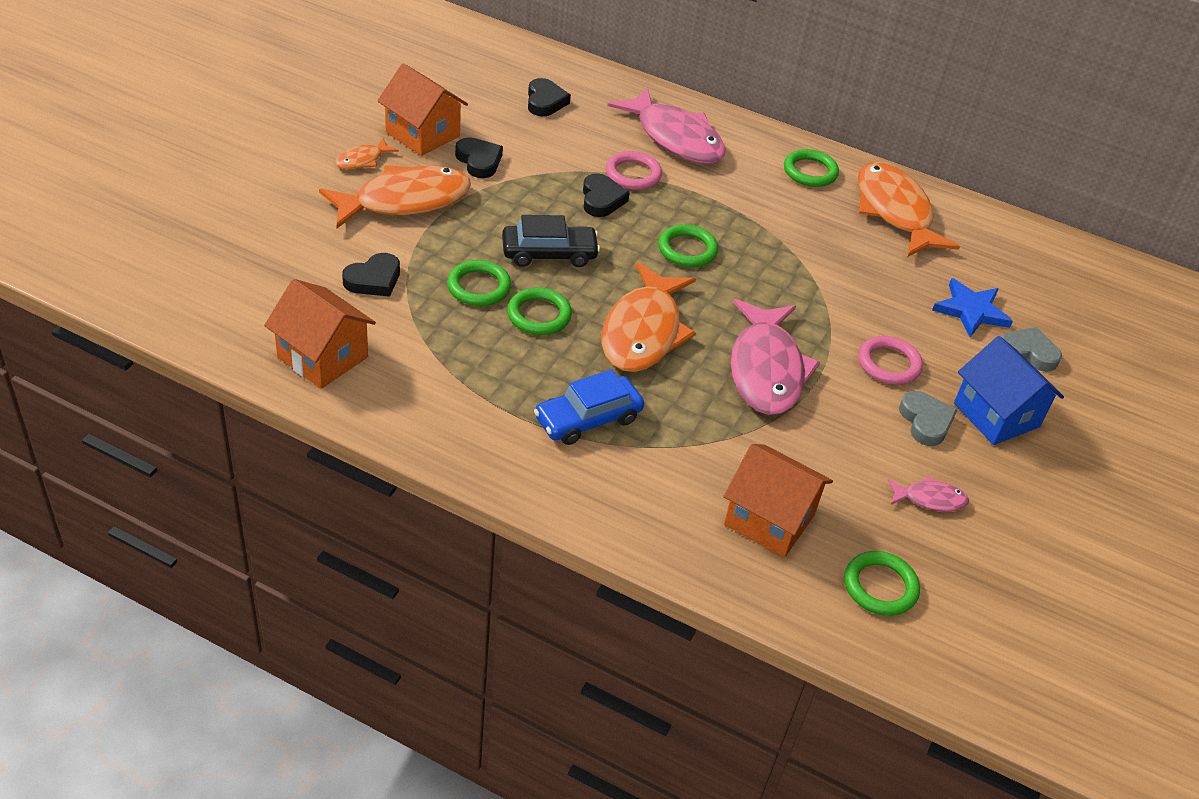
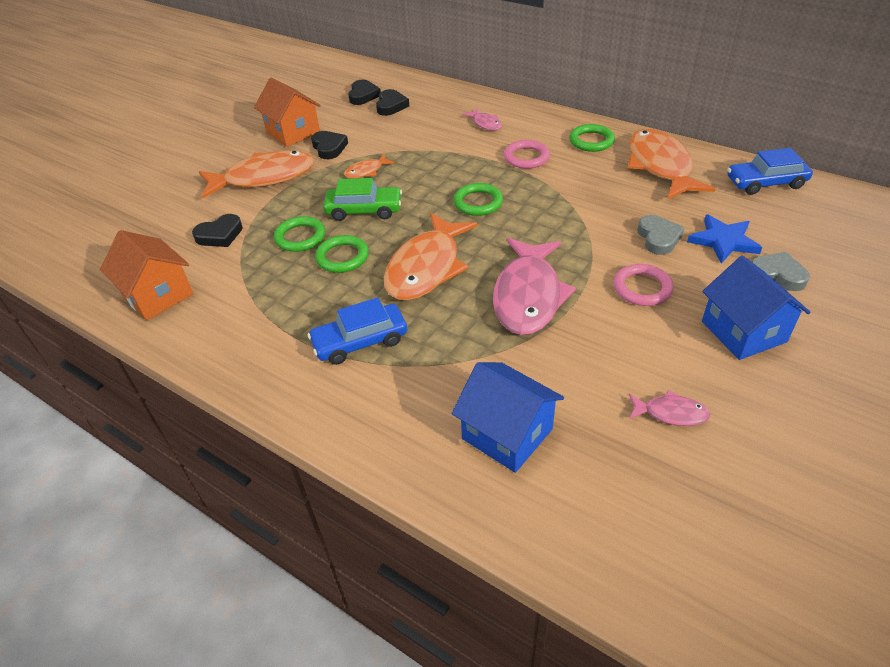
camera: 15 degrees right, 0 degrees up
orange fish [335,138,399,169] -> orange fish moved to [344,154,395,179]
black car [502,215,600,267] -> green car [323,178,402,221]
black heart [583,173,630,217] -> black heart moved to [348,80,381,105]
pink ring [605,151,662,190] -> pink ring moved to [504,140,550,169]
pink fish [607,87,726,164] -> pink fish [462,108,502,131], size x0.46
orange house [723,444,833,558] -> blue house [452,362,564,473]
green ring [845,551,920,616] -> none
grey heart [899,391,957,446] -> grey heart moved to [637,215,685,255]
none -> blue car [727,148,813,195]

